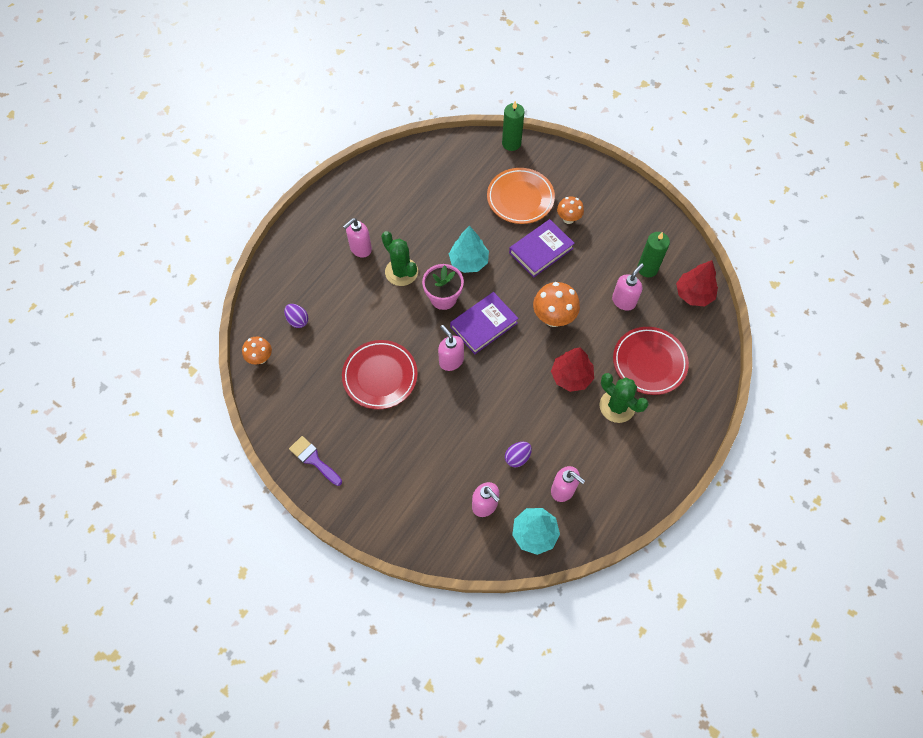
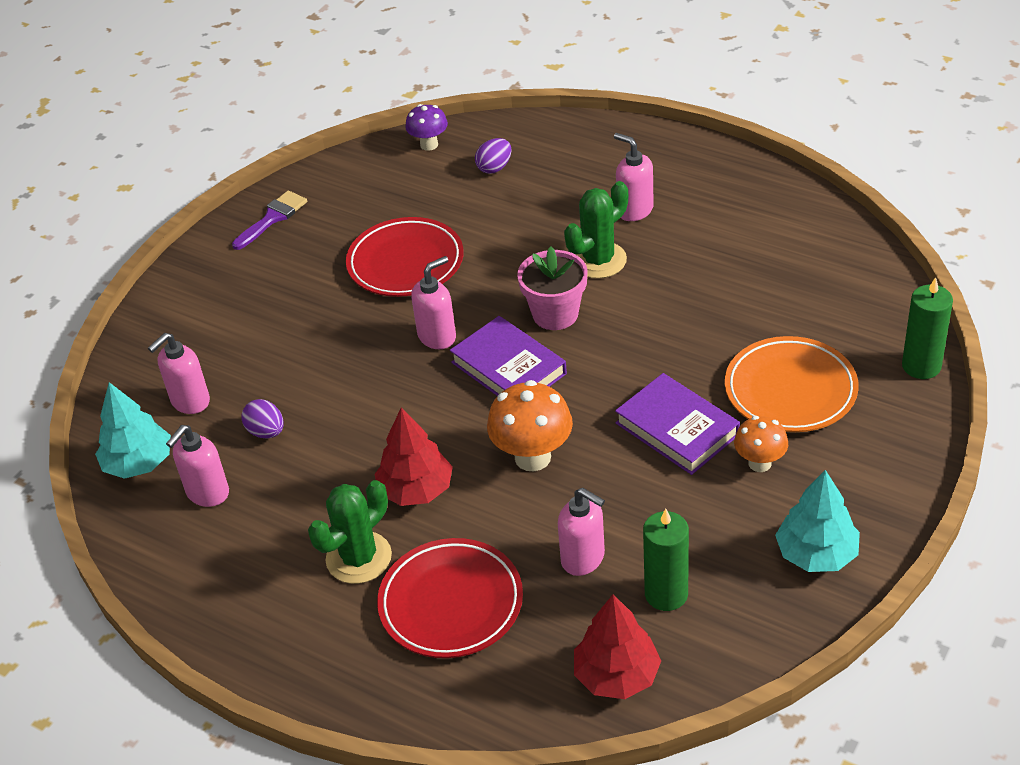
camera: 90 degrees right, 20 degrees down
orange mushroom [242,337,272,365] -> purple mushroom [405,104,448,151]
turquoise tree [449,226,489,273] -> turquoise tree moved to [775,470,860,572]

